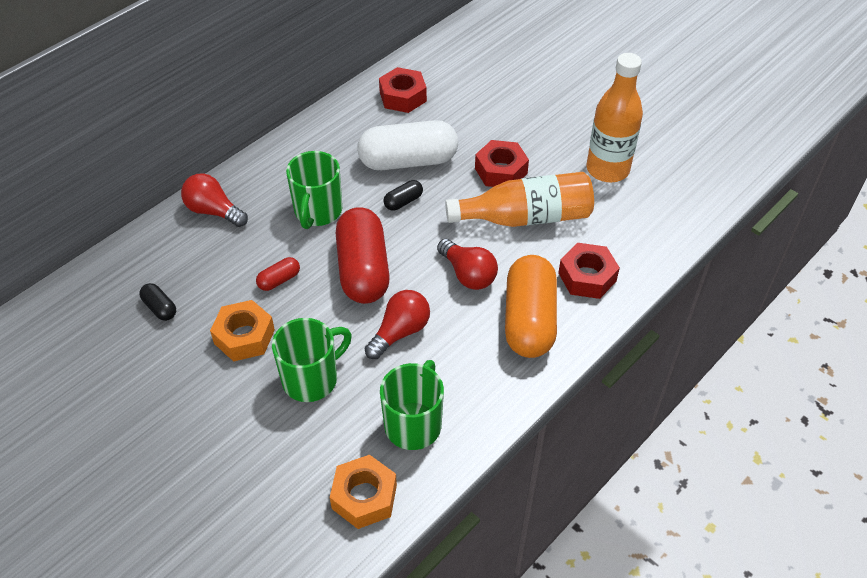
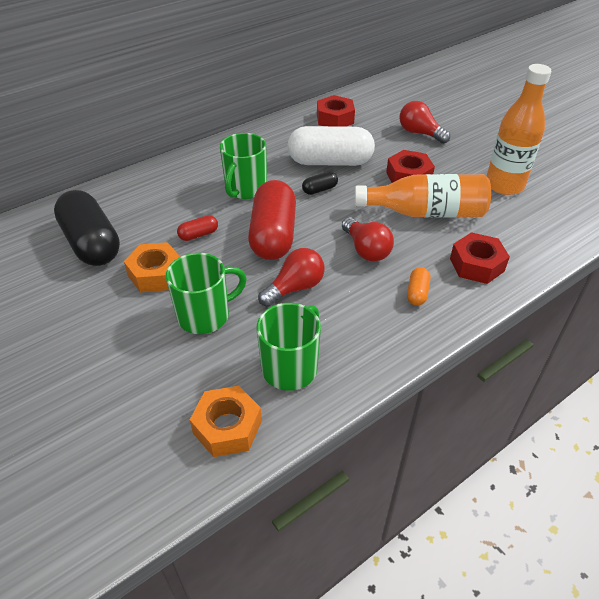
camera: 10 degrees right, 5 degrees down
black capsule [139,283,176,321] -> black capsule [54,190,120,266], size x2.34
red light bulb [181,173,248,227] -> red light bulb moved to [400,101,450,144]
orange capsule [505,255,557,358] -> orange capsule [407,267,430,306], size x0.43

